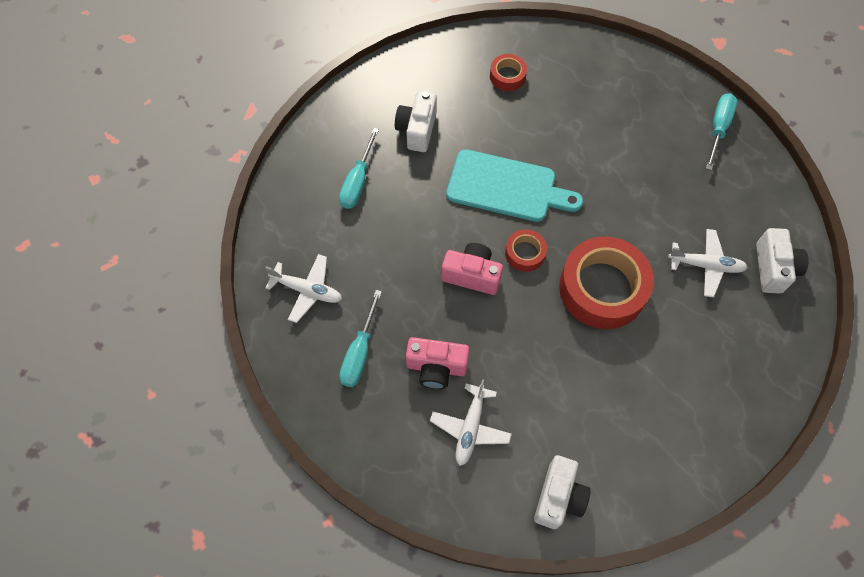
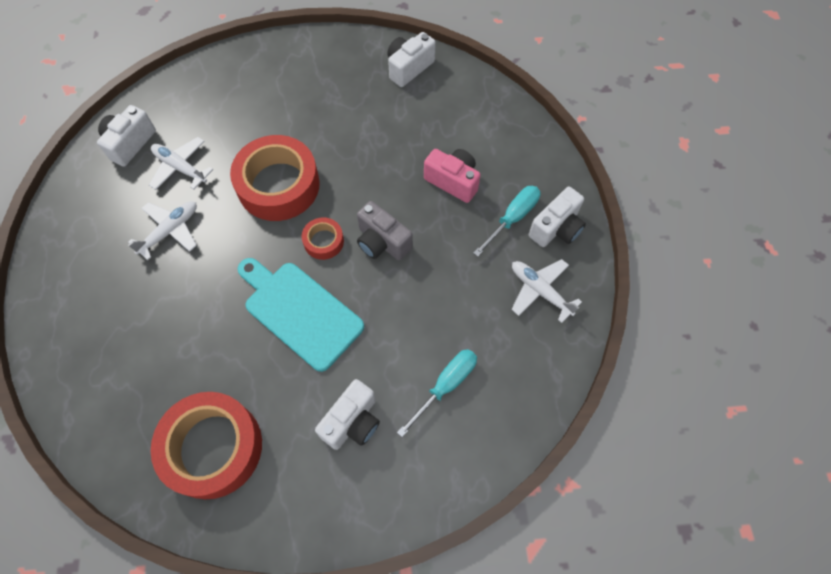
camera: 155 degrees left, 0 degrees up
white plane [430,379,512,466] -> white plane moved to [128,201,197,260]
pink camera [442,243,503,295] -> grey camera [357,201,413,260]
red tape [490,54,527,91] -> red tape [151,392,262,499], size x2.12
turquoise screwdriver [706,93,738,170] -> none
none -> white camera [529,187,586,247]

